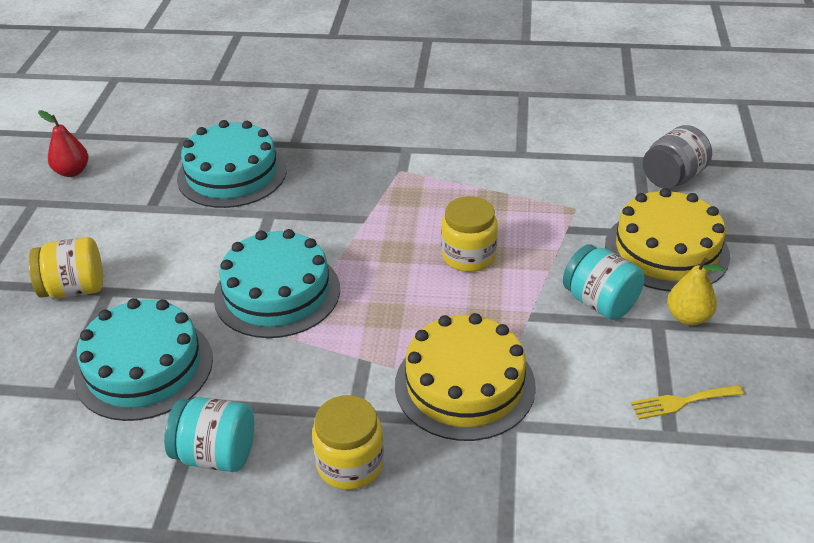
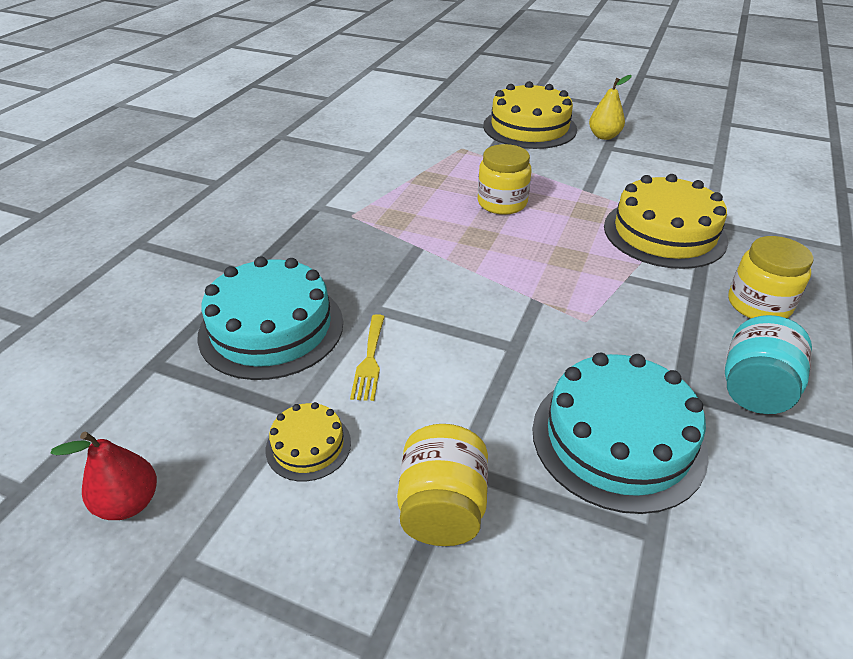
camera: 75 degrees left, 0 degrees up
turquoise cake [213,229,340,338] -> none
turquoise jar [563,245,644,320] -> none
yellow fork [631,385,744,419] -> yellow fork moved to [350,314,385,401]
grey jar [643,125,712,189] -> none
none -> yellow cake [266,402,351,481]

